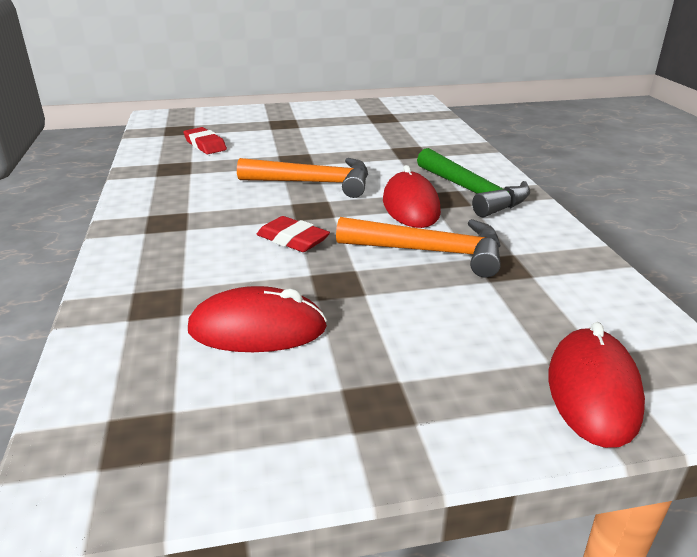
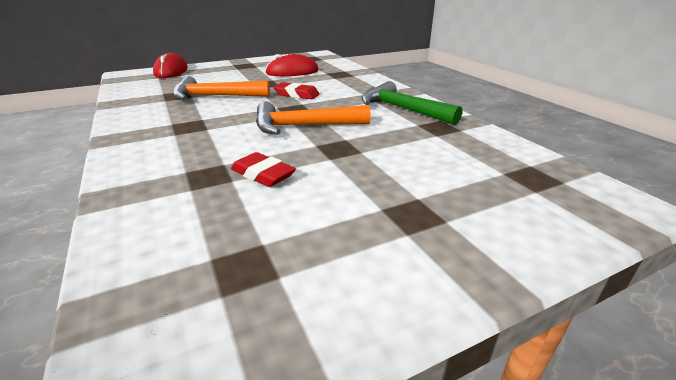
camera: 165 degrees right, 0 degrees up
red eraser [183,127,227,154] -> red eraser moved to [231,152,296,187]
red mouse [383,165,441,228] -> none
green hammer [417,148,530,217] -> green hammer moved to [362,81,463,125]

